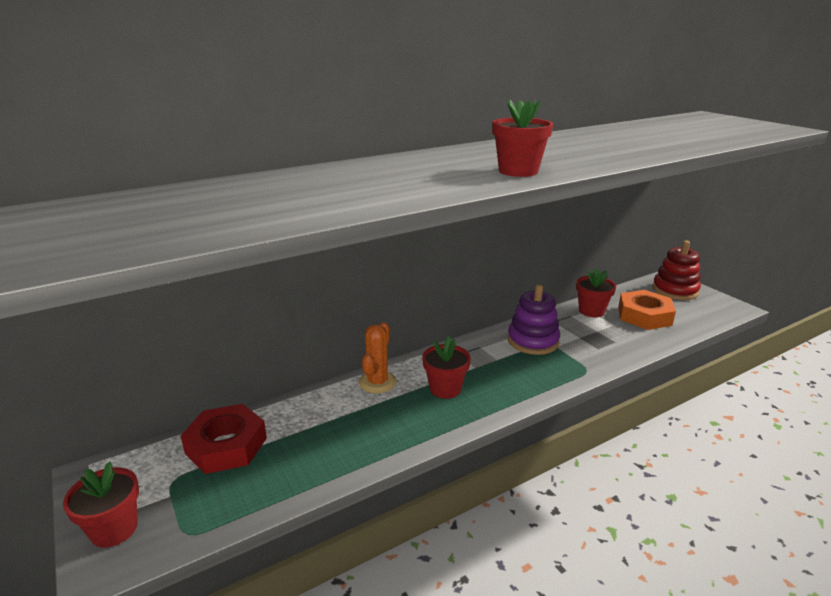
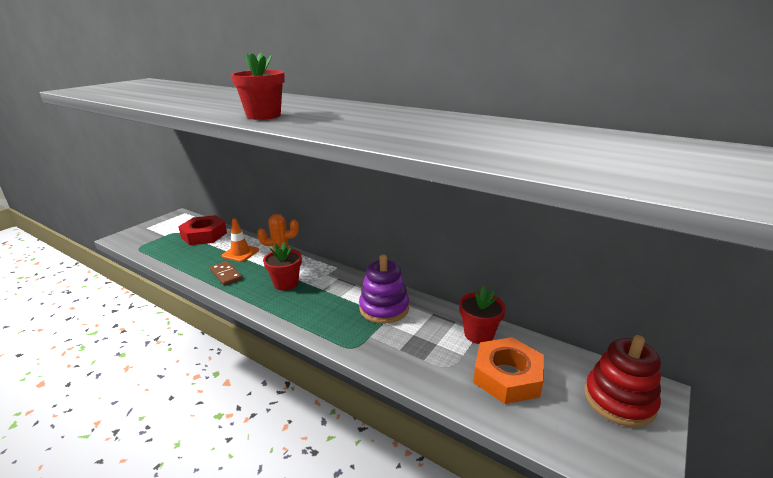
camera: 65 degrees right, 0 degrees up
red flower pot [63,462,139,548] -> none
none -> brown domino [210,261,243,286]
none -> orange traffic cone [221,218,259,262]

